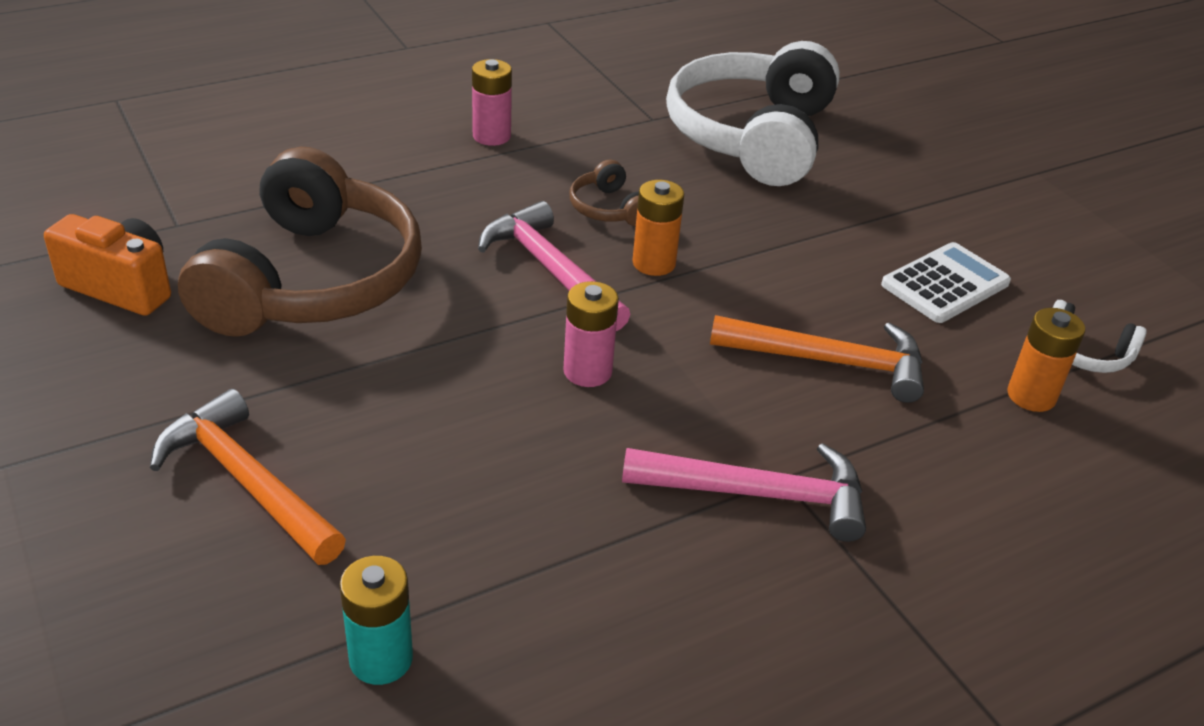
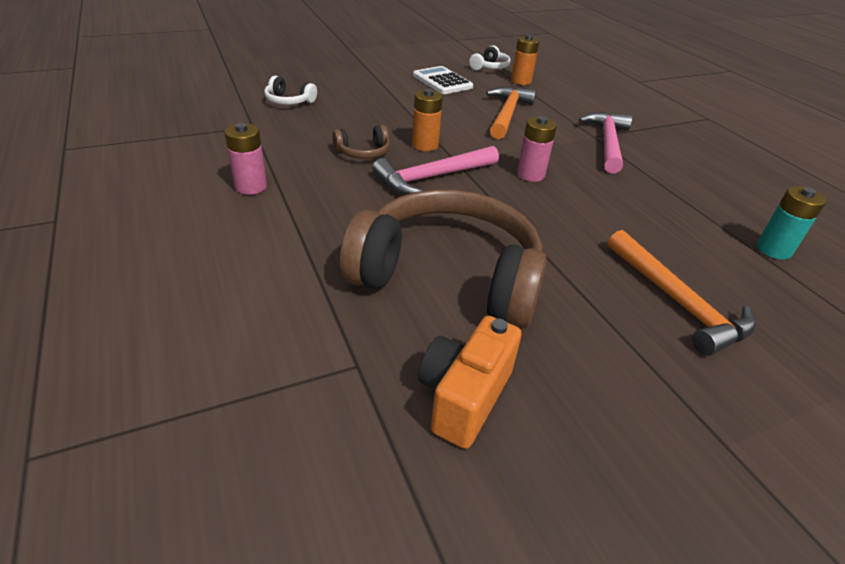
camera: 85 degrees left, 0 degrees up
orange hammer [150,389,346,565] -> orange hammer turned 75 degrees counterclockwise [608,230,756,356]
white headphones [666,41,840,186] -> white headphones [264,76,317,105], size x0.41

